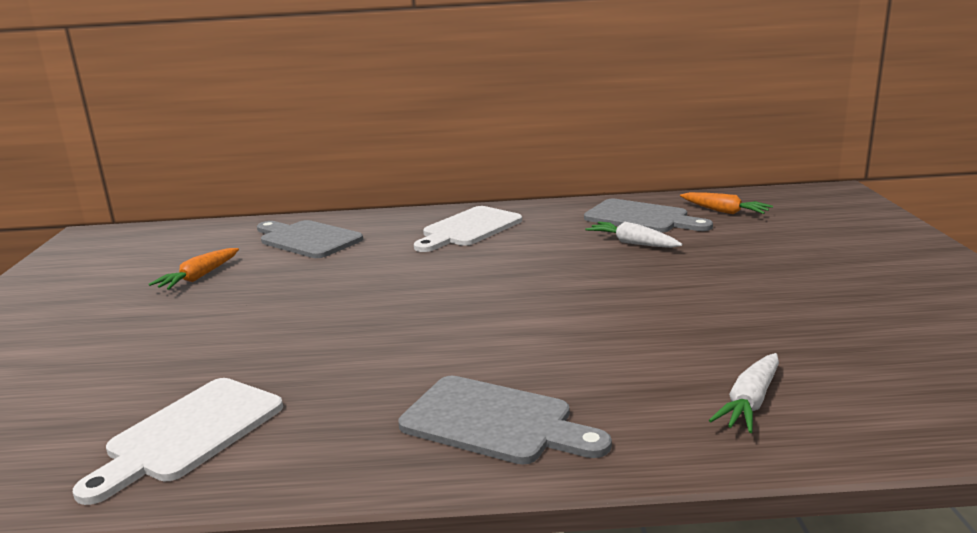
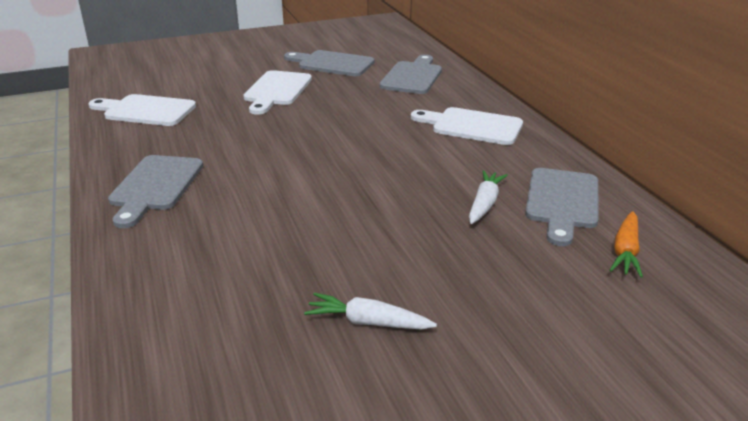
camera: 70 degrees right, 10 degrees up
orange carrot [149,248,239,290] -> grey cutting board [284,50,375,76]
white carrot [709,353,779,433] -> white carrot moved to [304,293,437,330]
none -> white cutting board [243,70,312,115]

